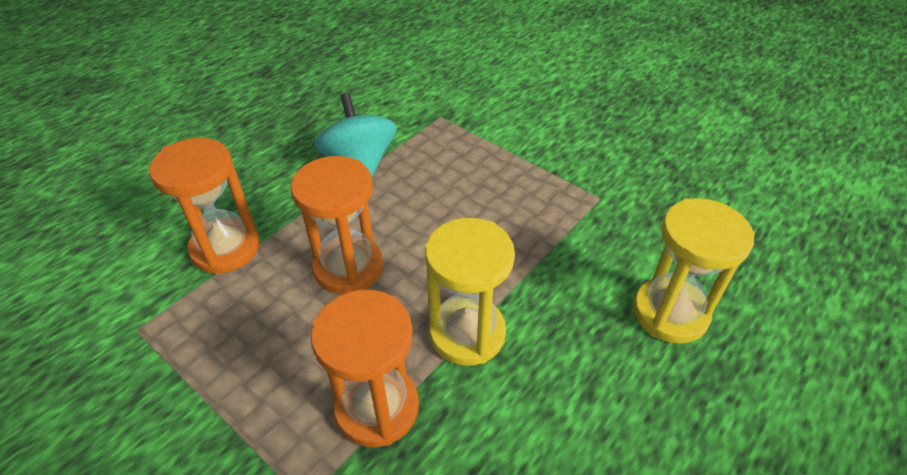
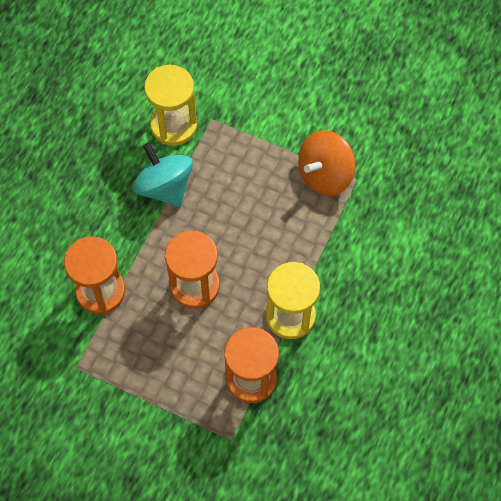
camera: 15 degrees left, 20 degrees up
yellow hourglass [633,198,755,344] -> yellow hourglass moved to [144,65,197,146]
none -> orange spinning top [298,130,356,196]

